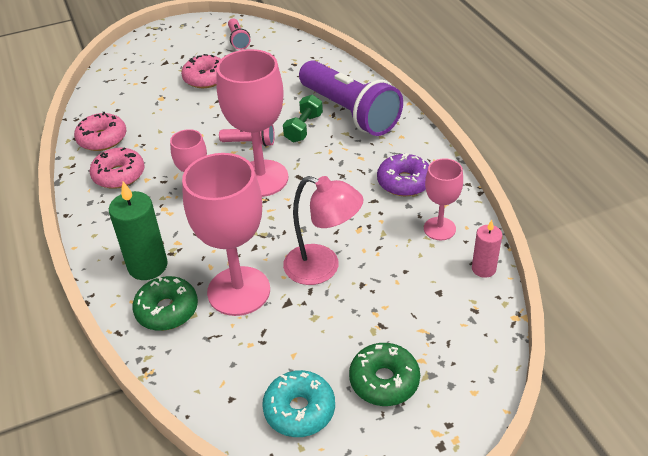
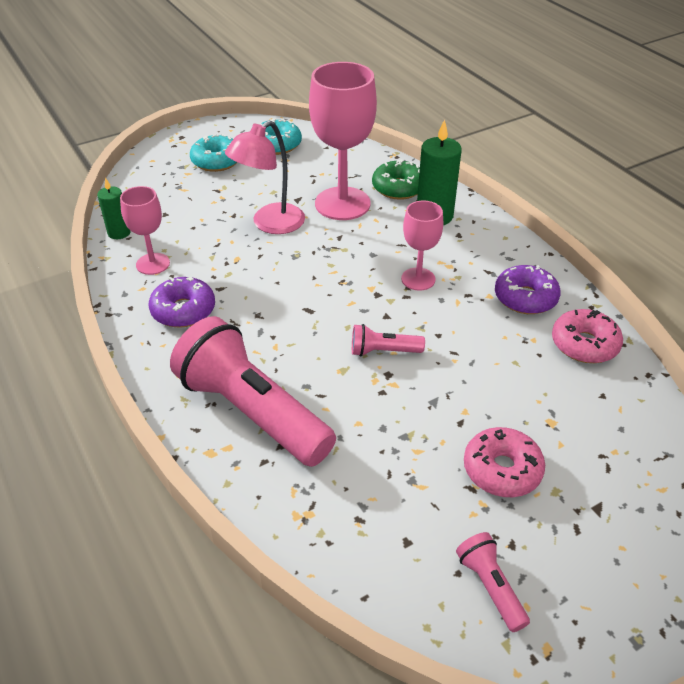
camera: 170 degrees right, 0 degrees up
pink donut [89,147,145,189] -> purple donut [495,265,561,314]
pink goblet [216,49,288,197] -> none
green dumbbell [283,95,323,142] -> none
pink lamp [283,176,363,285] -> pink lamp turned 60 degrees counterclockwise [225,120,305,234]
purple flashlight [299,60,403,136] -> pink flashlight [170,316,336,467]
green donut [349,343,420,406] -> turquoise donut [190,134,238,172]
pink candle [472,220,502,278] -> green candle [97,178,131,239]

